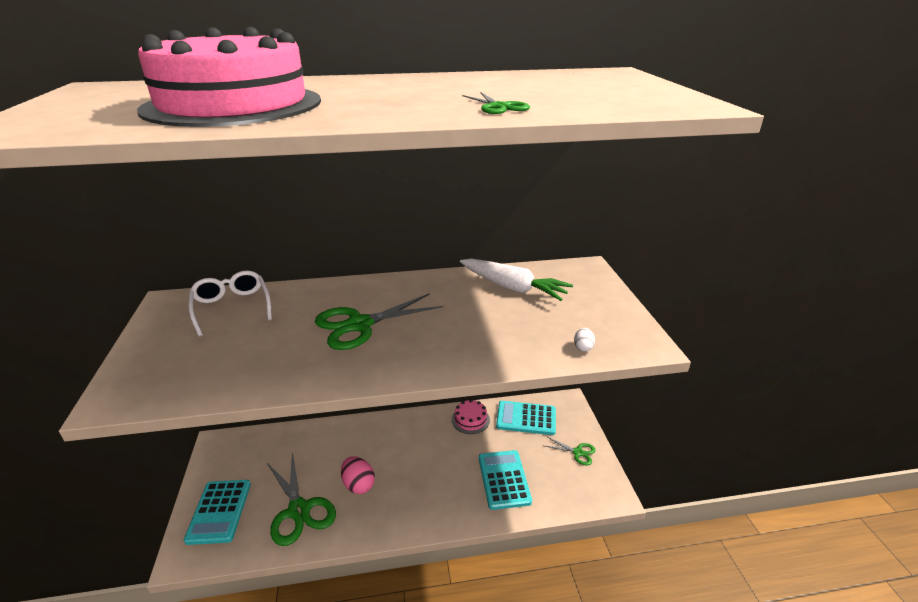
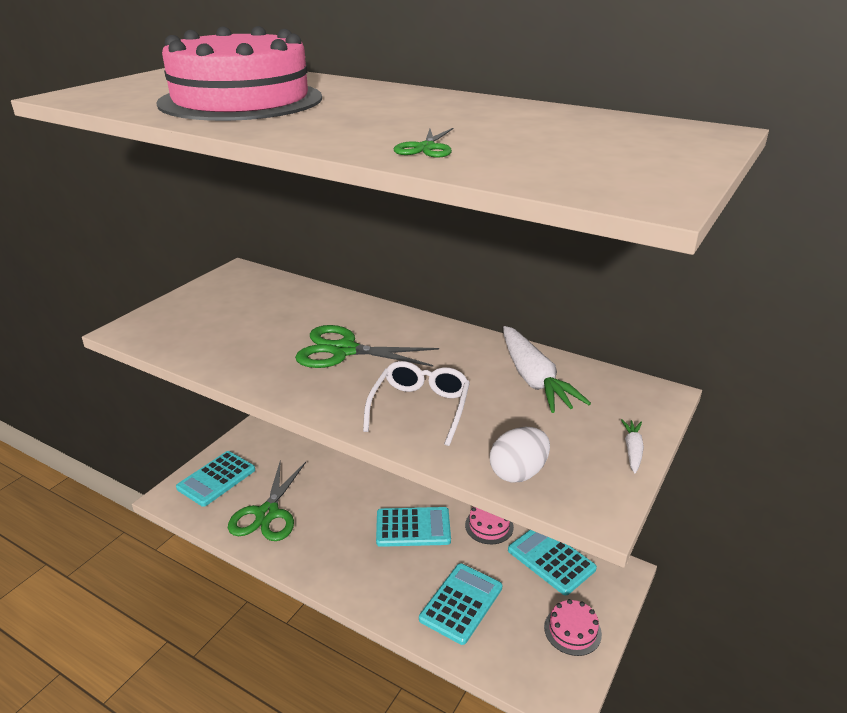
camera: 40 degrees right, 0 degrees up
white glasses [188,270,272,336] -> white glasses moved to [363,361,470,446]
pink egg [341,456,375,494] -> none
green scissors [545,437,595,465] -> pink cake [544,599,602,656]
white egg [574,328,595,352] -> white egg [490,427,550,483], size x1.89
none -> turquoise calculator [376,507,451,547]
none -> white carrot [621,419,644,473]

